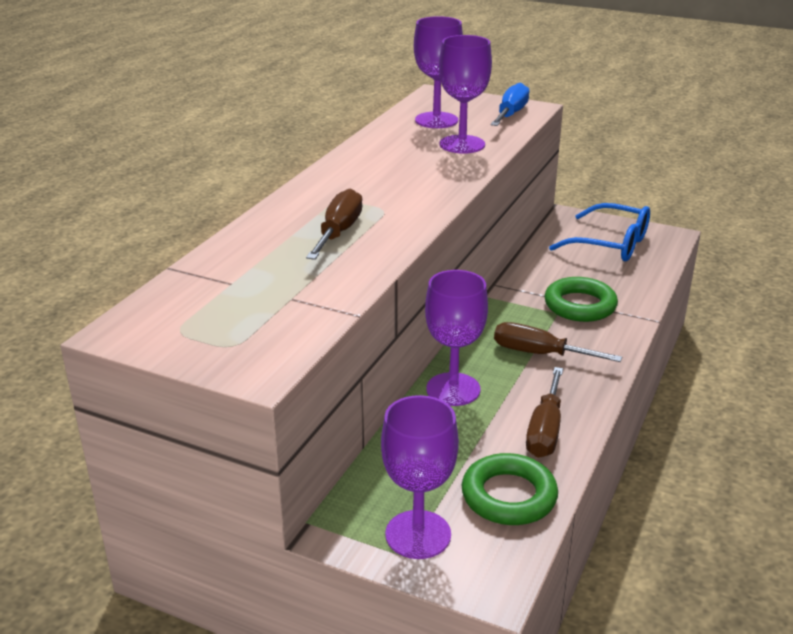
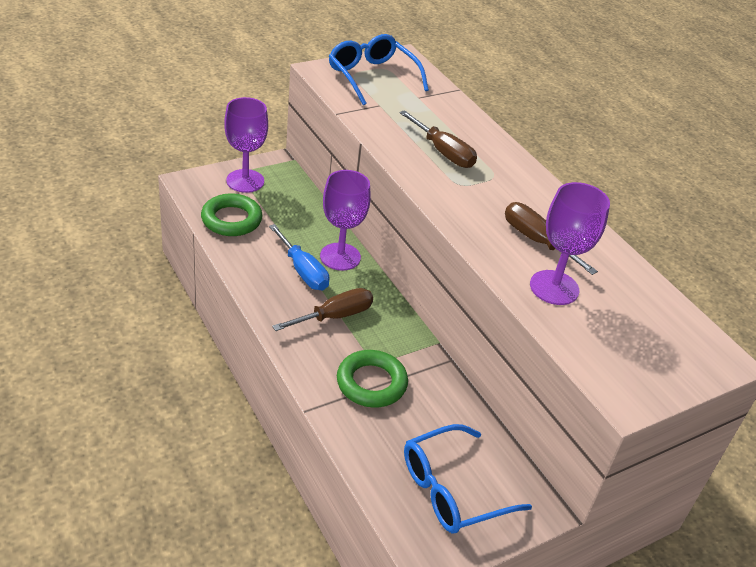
camera: 120 degrees right, 10 degrees up
purple goblet [414,16,463,128] -> none
blue screwdriver [490,82,529,126] -> blue screwdriver moved to [269,224,329,290]
brown screwdriver [526,367,563,458] -> brown screwdriver moved to [505,202,598,275]
none -> blue glasses [329,34,429,105]

